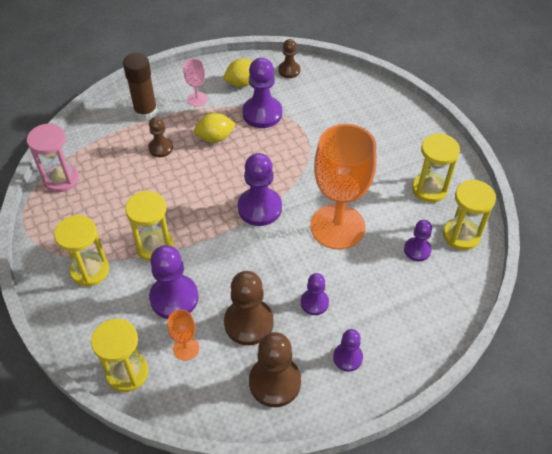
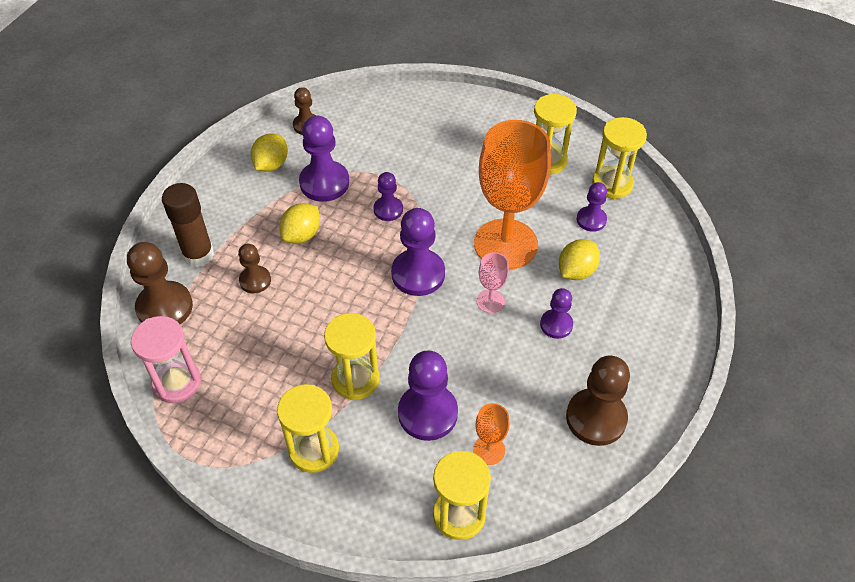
camera: 40 degrees left, 0 degrees up
pink goblet [184,59,208,107] -> pink goblet moved to [477,252,509,313]
brown pawn [224,271,274,345] -> brown pawn moved to [127,242,193,324]
purple pawn [333,329,363,371] -> purple pawn moved to [374,172,403,221]
none -> yellow lemon [559,239,600,280]

